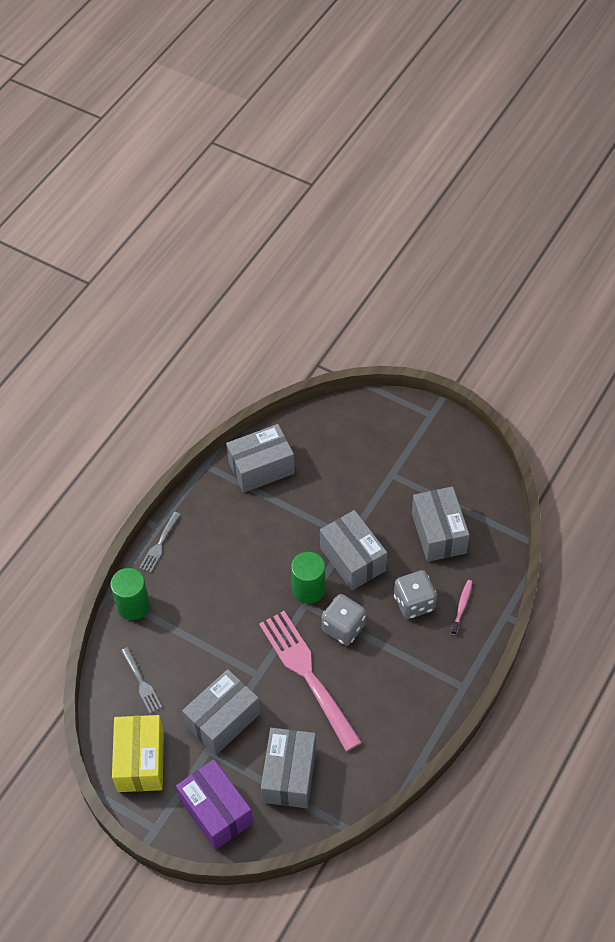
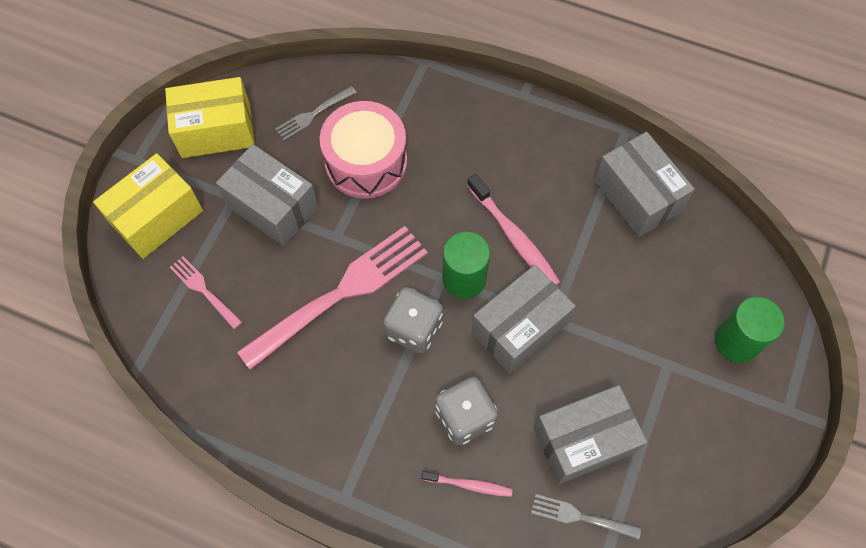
camera: 80 degrees right, 10 degrees up
green cylinder [110,568,150,620] -> green cylinder moved to [715,297,785,363]
grey fork [139,512,181,573] -> grey fork moved to [531,494,641,540]
purple box [176,759,253,850] -> yellow box [93,153,203,259]
grey box [261,728,316,808] -> pink fork [170,256,242,329]
none -> pink drum [320,101,407,199]
none -> pink toothbrush [467,174,560,285]

